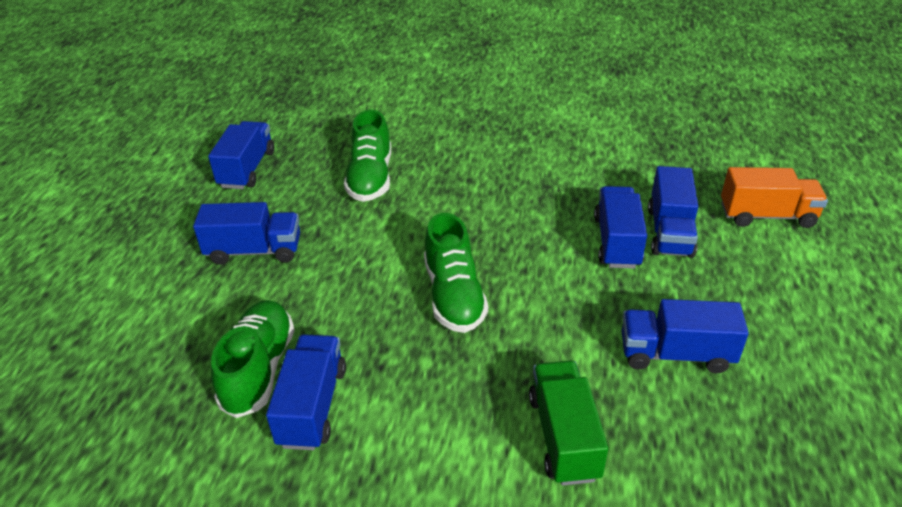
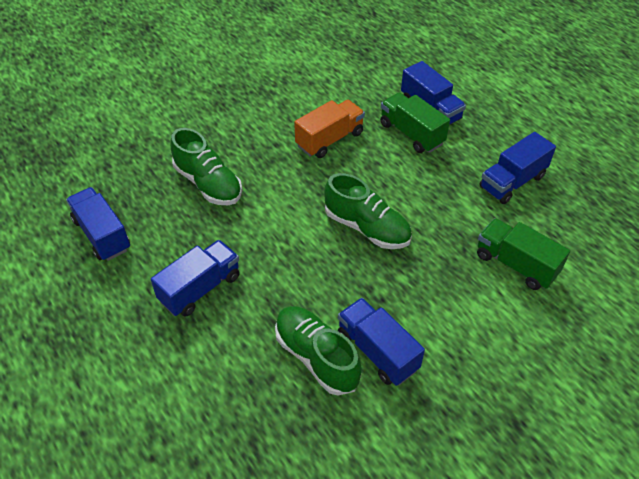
camera: 45 degrees left, 10 degrees up
blue truck [594,186,647,269] -> green truck [380,92,450,153]
orange truck [721,167,828,228] -> orange truck moved to [294,100,365,158]

